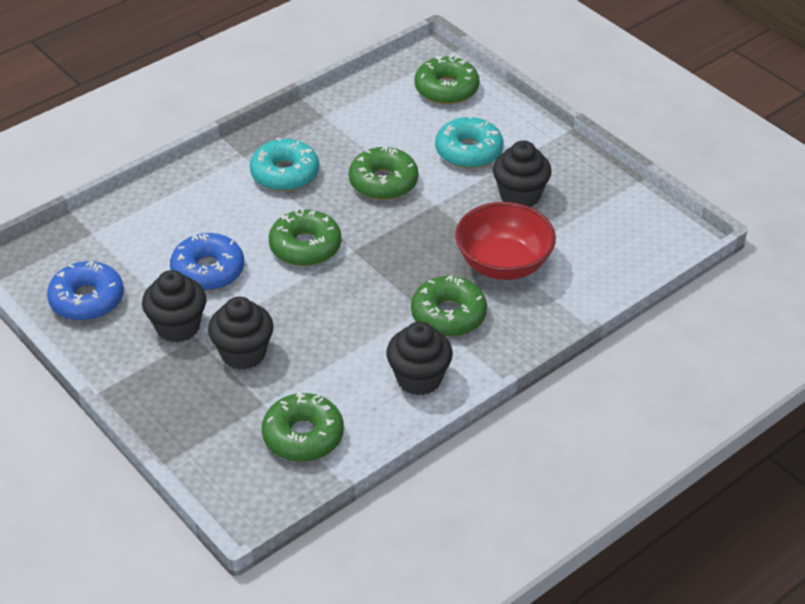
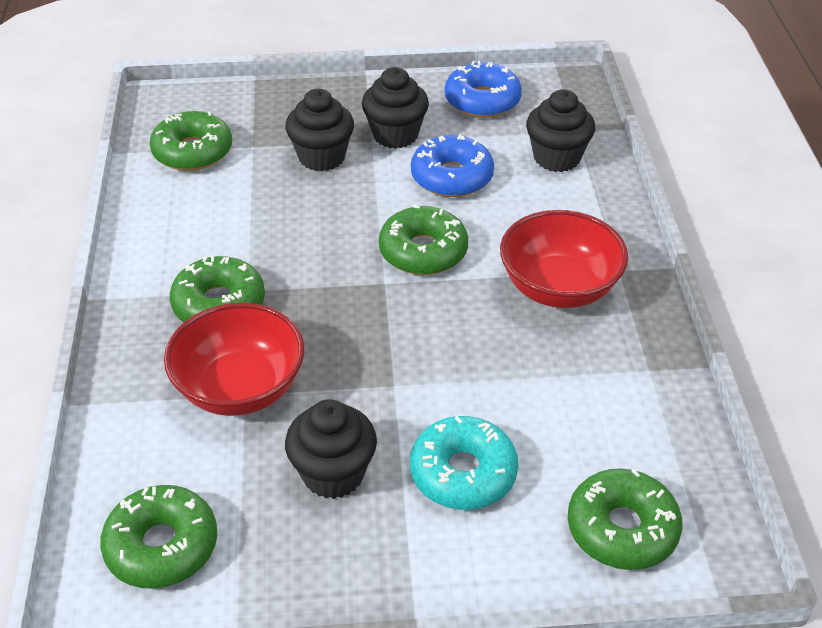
camera: 125 degrees right, 0 degrees up
turquoise donut [250,138,319,191] -> red bowl [500,210,628,308]
green donut [349,147,418,200] -> green donut moved to [100,485,217,589]
black cupcake [386,321,453,395] -> black cupcake moved to [526,89,595,172]

